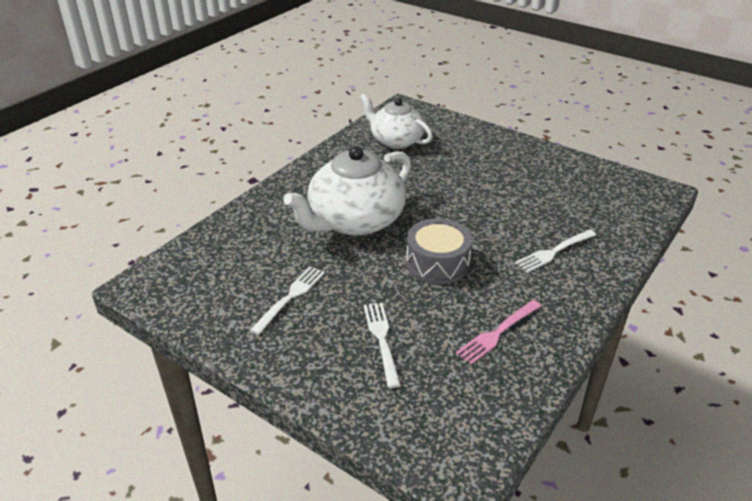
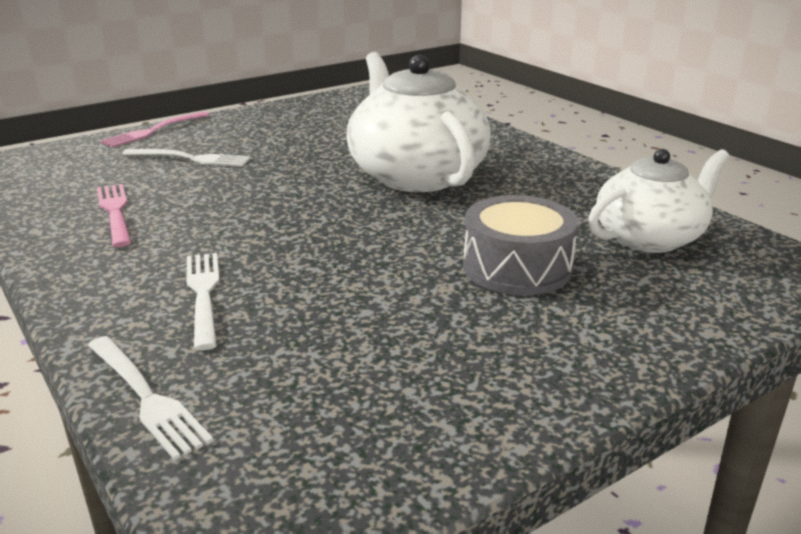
camera: 110 degrees right, 10 degrees down
white fork [250,266,325,335] -> white fork moved to [88,336,214,460]
grey drum [406,218,472,284] -> grey drum moved to [463,195,578,295]
none -> pink fork [100,111,209,147]

